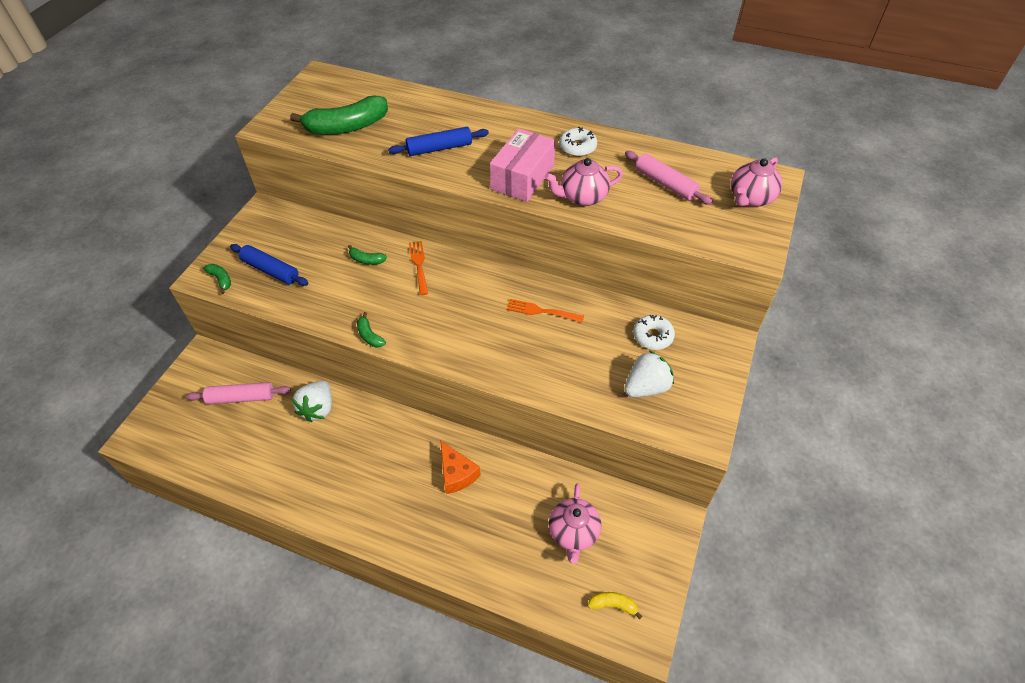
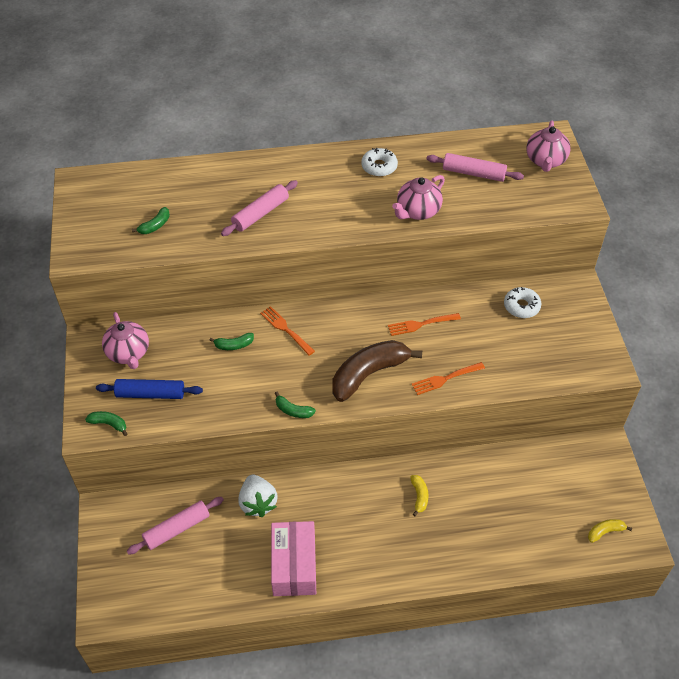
camera: 30 degrees left, 0 degrees up
green banana [290,95,388,135] -> green banana [132,207,170,234], size x0.44
blue rolling pin [388,127,489,156] -> pink rolling pin [221,180,298,236]
orange cheese [440,440,481,494] -> yellow banana [410,475,429,516]
pink box [490,128,555,202] -> pink box moved to [271,521,316,596]
pink teapot [549,483,601,564] -> pink teapot moved to [102,312,149,369]
white strawberry [624,351,674,397] -> none
none -> brown banana [332,340,422,402]
none -> orange fork [412,362,485,395]

